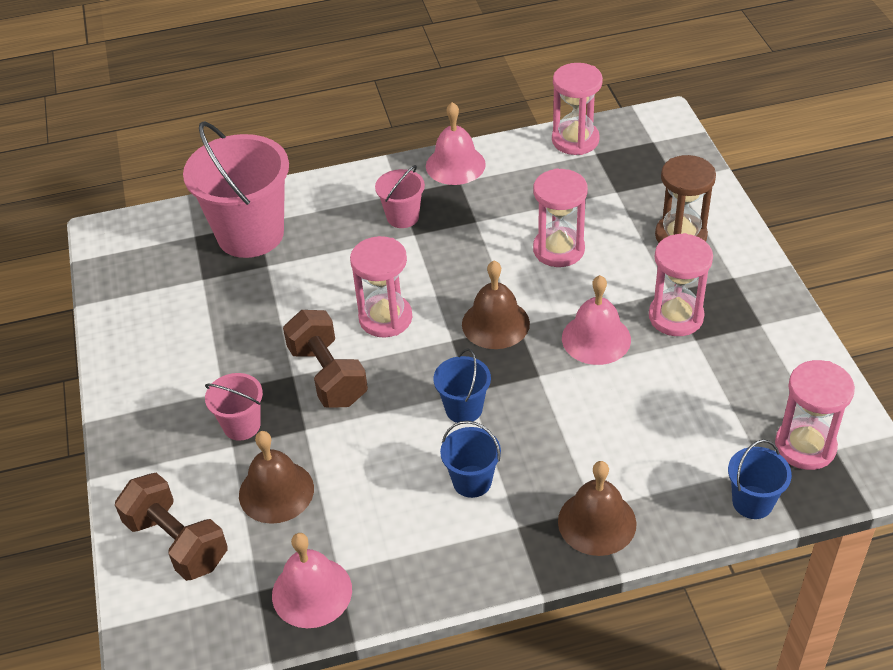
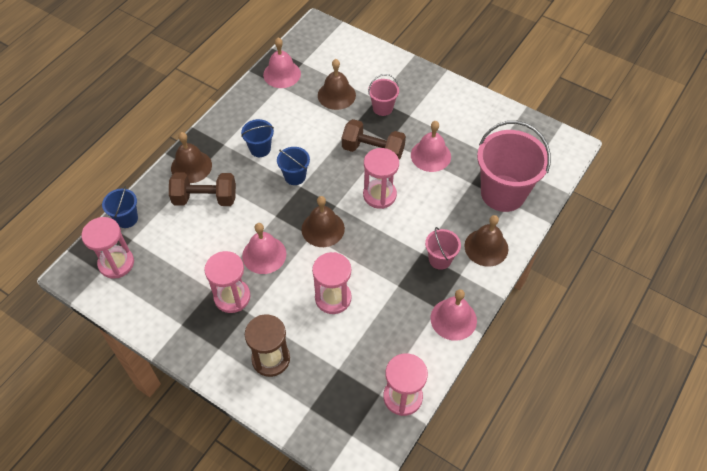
camera: 135 degrees right, 10 degrees up
brown dumbbell [115,473,227,581] -> brown dumbbell moved to [169,172,236,206]
none -> pink bell [411,121,451,172]
none -> brown bell [464,215,509,266]

